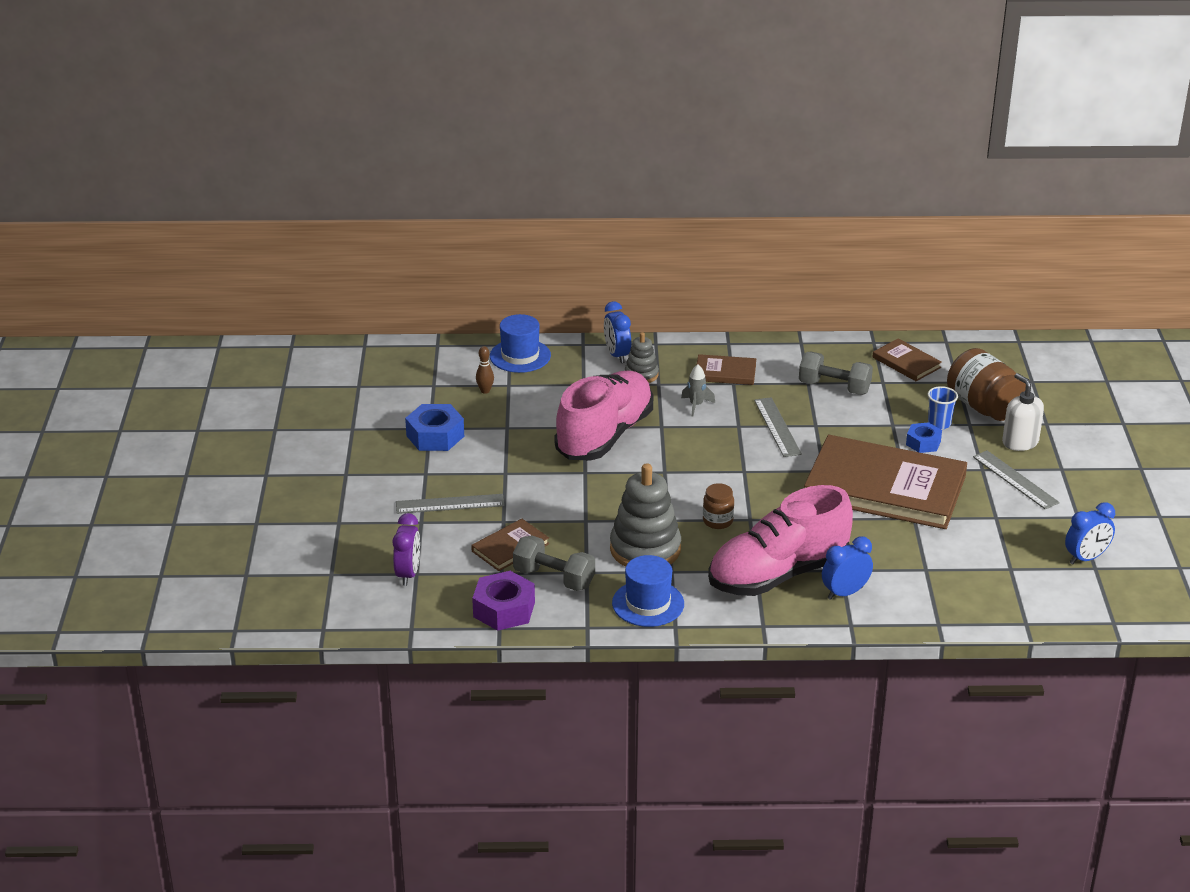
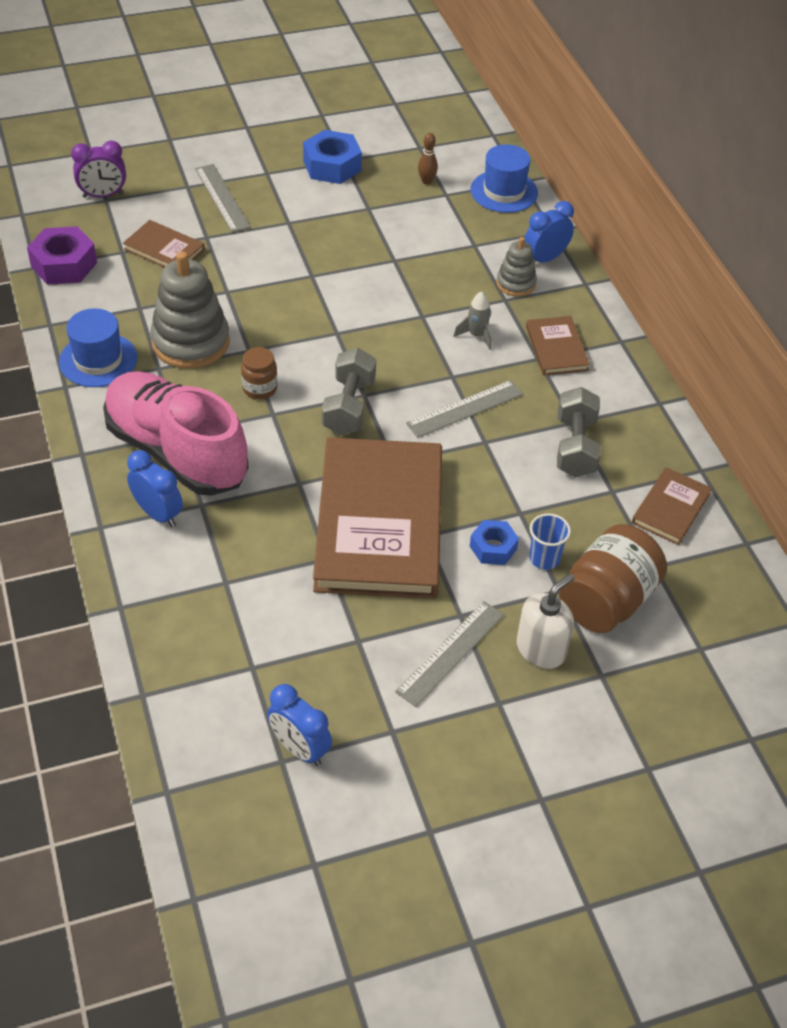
camera: 70 degrees right, 15 degrees up
grey dumbbell [513,535,595,591] -> grey dumbbell moved to [322,348,376,435]
pink shoe [554,371,653,460] -> none

